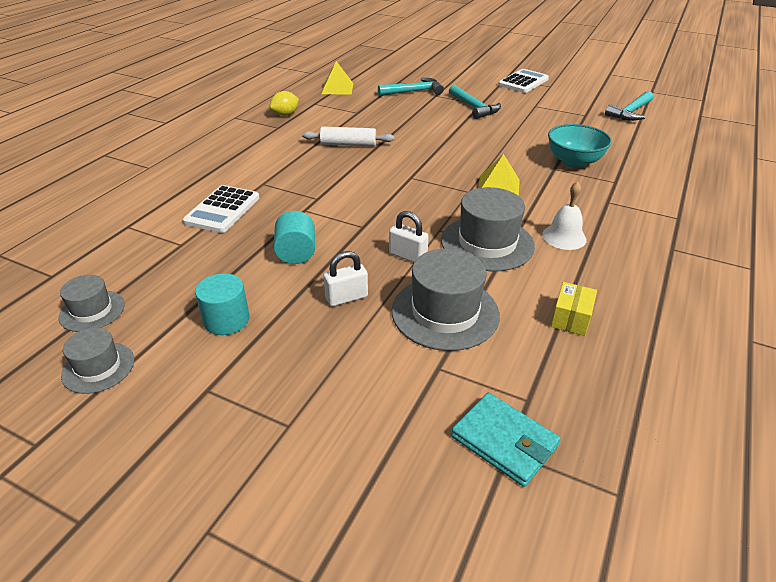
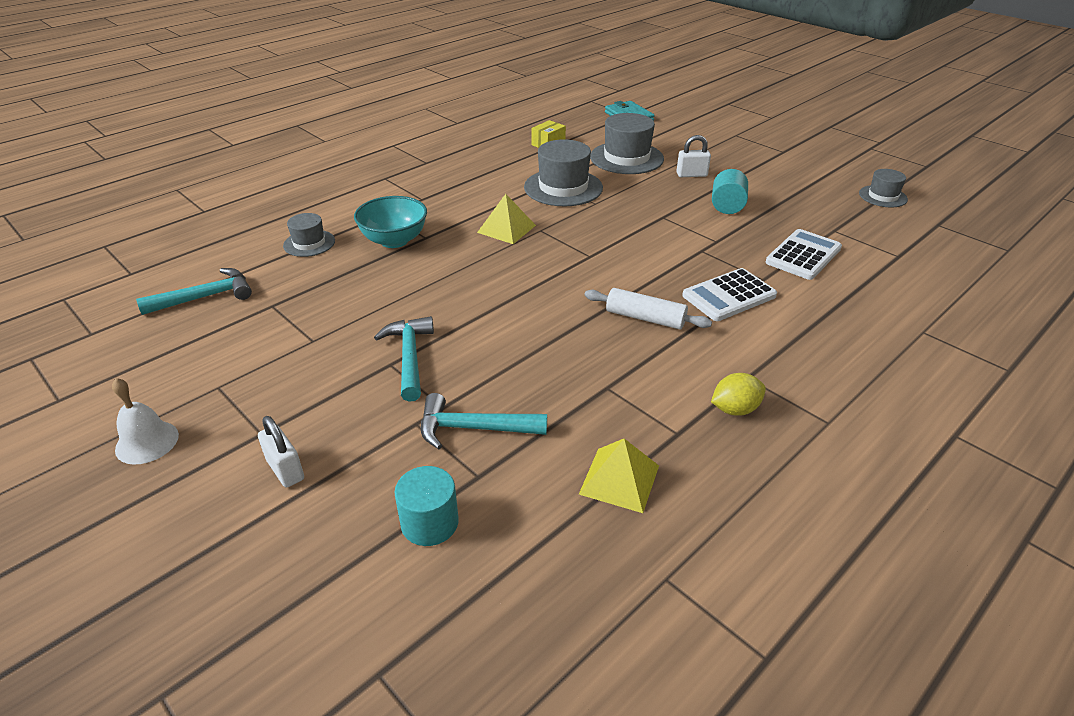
camera: 160 degrees left, 0 degrees up
grey hat [61,328,134,394] -> grey hat moved to [283,213,335,257]
turquoise cylinder [195,273,250,335] -> turquoise cylinder moved to [394,466,459,546]
white padlock [389,211,429,263] -> white padlock moved to [258,416,304,487]
white calculator [498,69,549,93] -> white calculator moved to [682,268,777,321]
white bell [542,181,587,250] -> white bell moved to [112,378,179,465]

